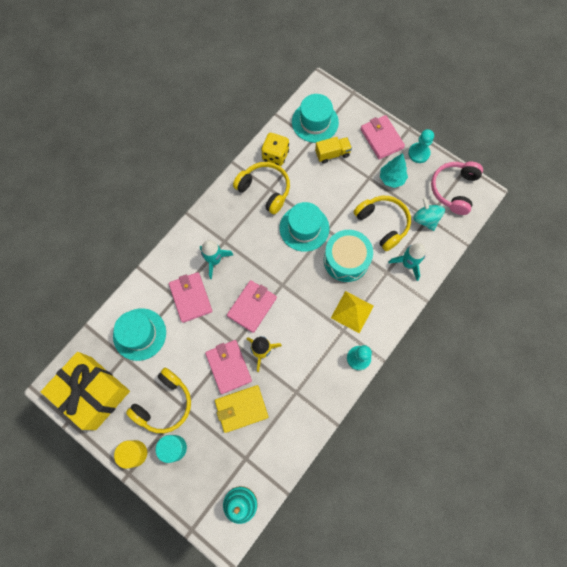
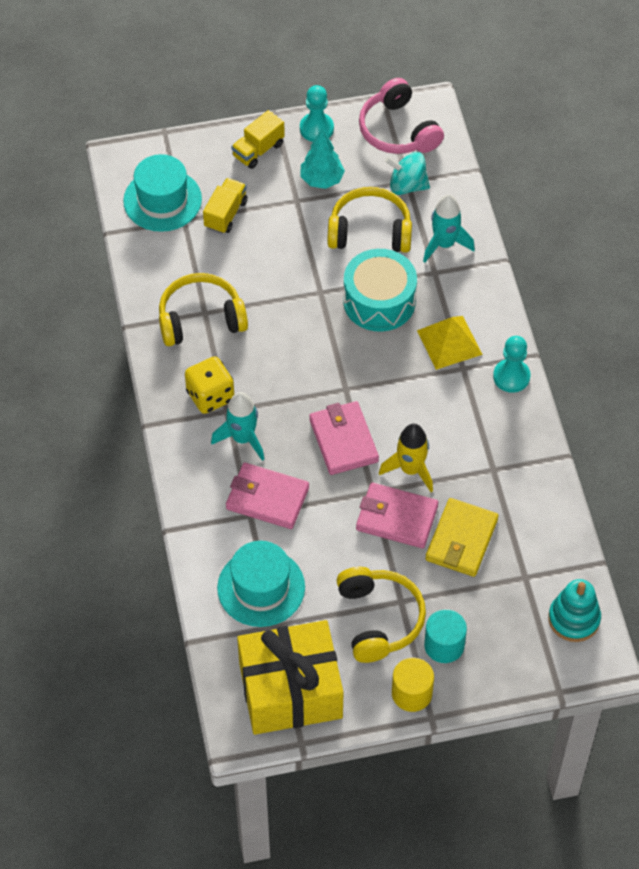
camera: 50 degrees left, 15 degrees down
yellow dice [261,133,289,166] -> yellow dice moved to [185,357,234,414]
turquoise hat [280,202,329,252] -> none
pink wallet [360,115,405,160] -> yellow truck [231,110,285,169]

